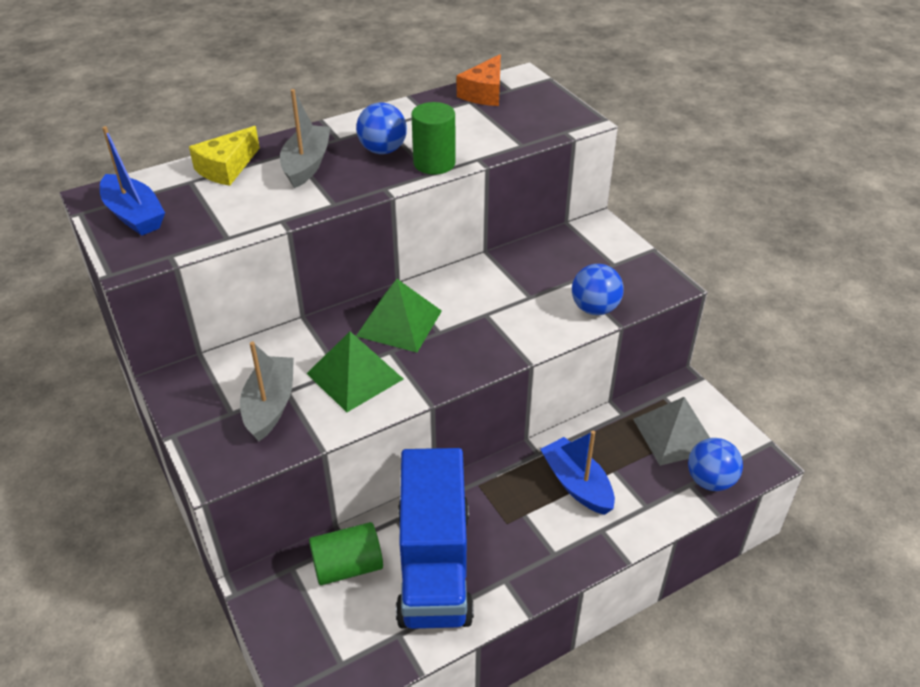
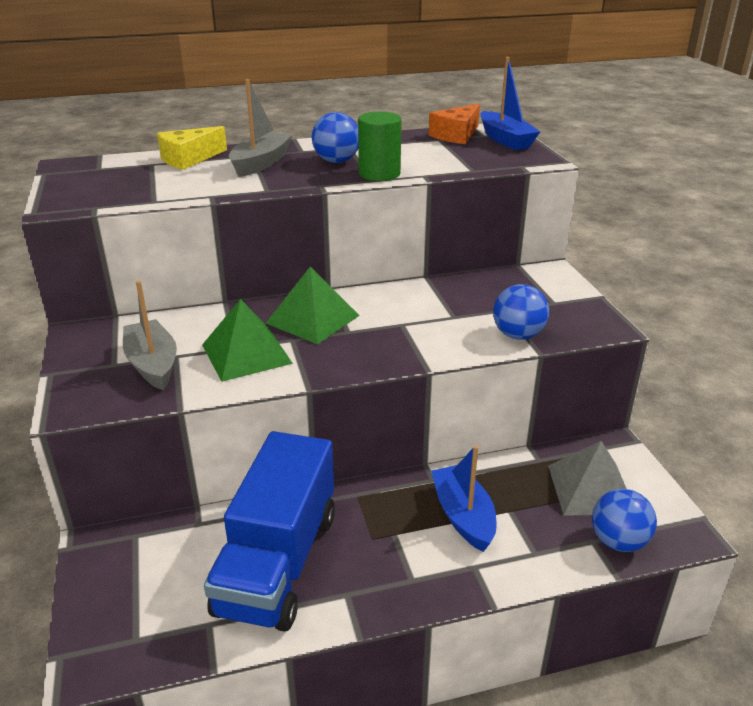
camera: 15 degrees right, 10 degrees down
blue boat [100,126,165,236] -> blue boat moved to [481,57,540,150]
grey boat [240,342,294,441] -> grey boat turned 45 degrees counterclockwise [123,281,177,390]
green cylinder [309,522,383,585] -> none

